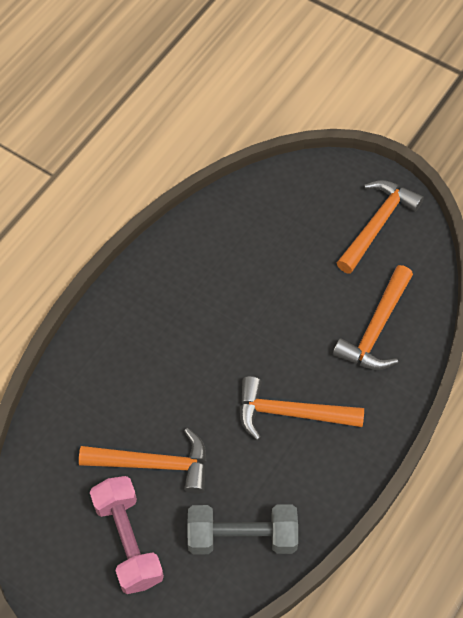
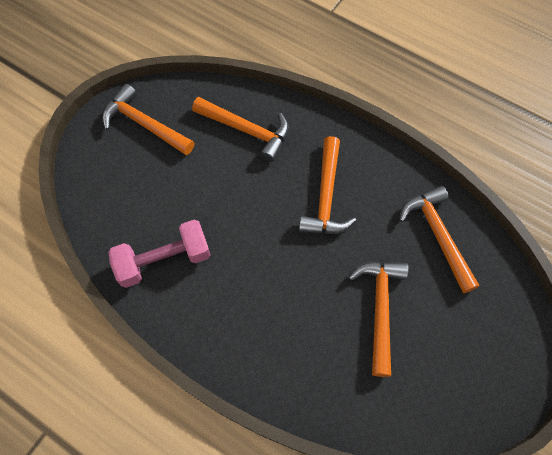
camera: 90 degrees left, 5 degrees up
pink dumbbell [90,476,164,594] -> pink dumbbell moved to [108,220,211,288]
grey dumbbell [187,504,298,554] -> orange hammer [399,186,480,293]

